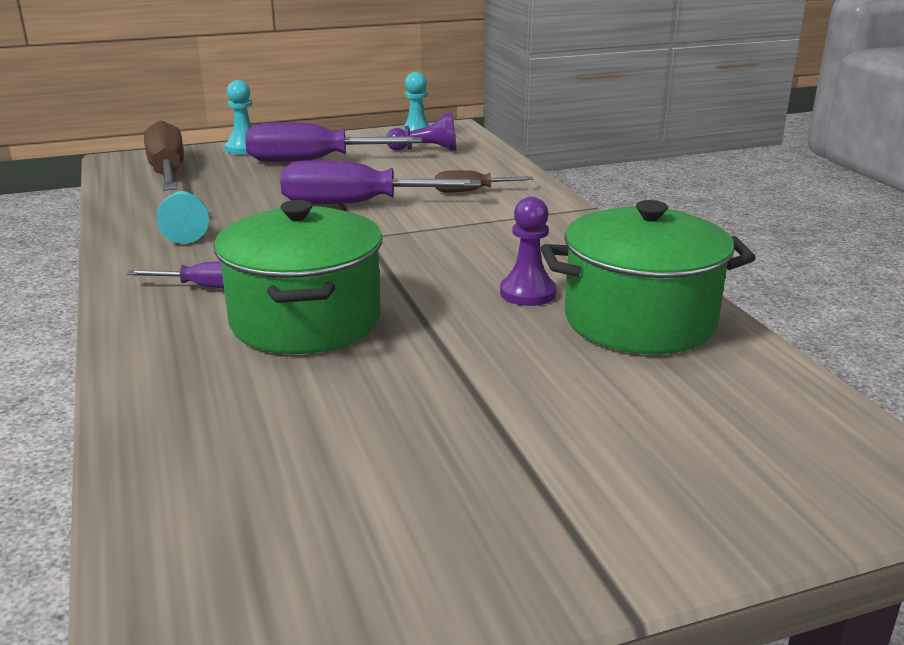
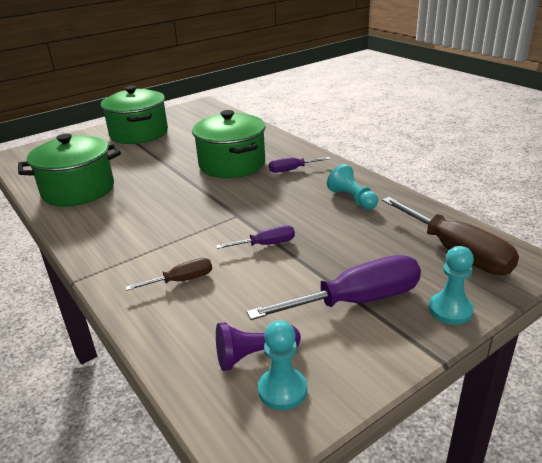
camera: 165 degrees right, 5 degrees up
purple screwdriver [280,160,481,204] -> purple screwdriver [216,225,295,249], size x0.52
purple pawn [500,197,557,306] -> none
none -> green pot [101,86,168,144]

